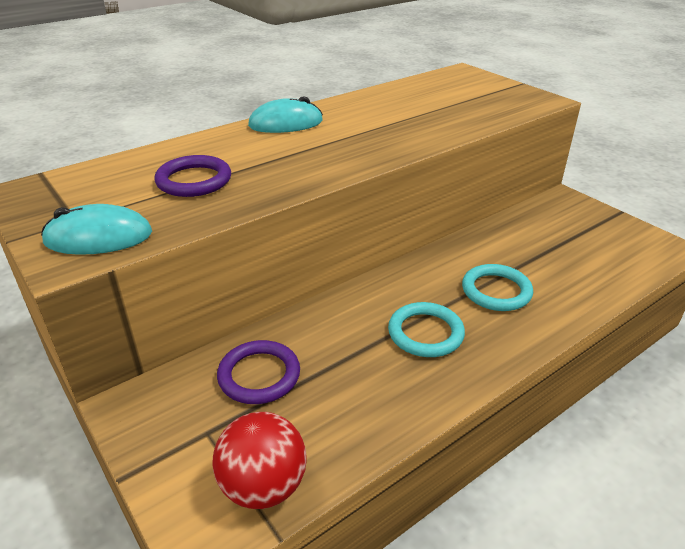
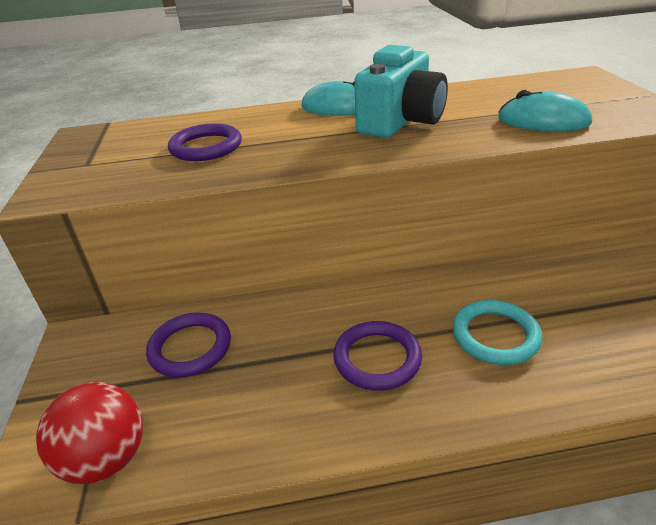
camera: 30 degrees right, 0 degrees up
turquoise mouse [41,204,152,255] -> turquoise mouse moved to [498,90,592,131]
turquoise ring [388,302,465,357] -> purple ring [333,321,422,391]
none -> turquoise camera [354,45,448,138]

